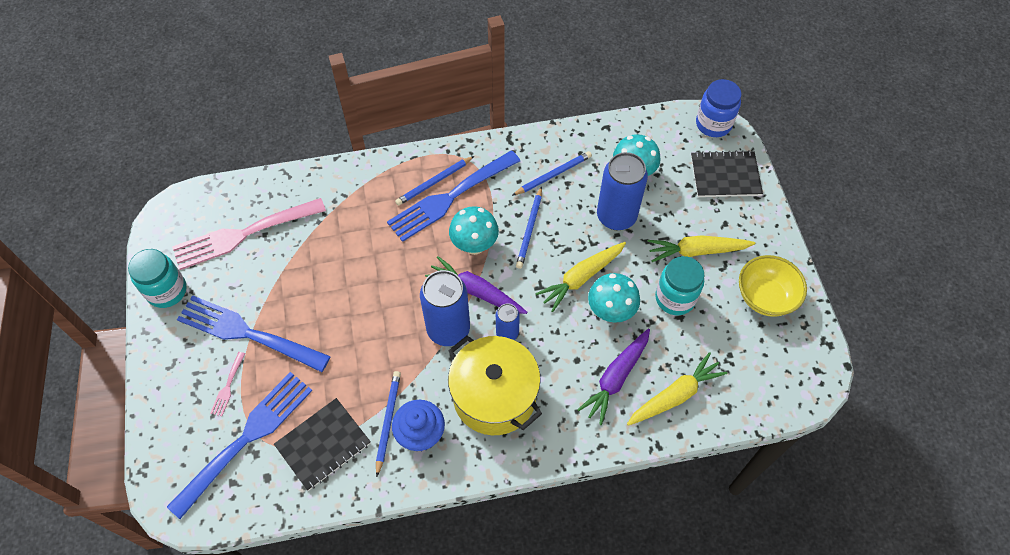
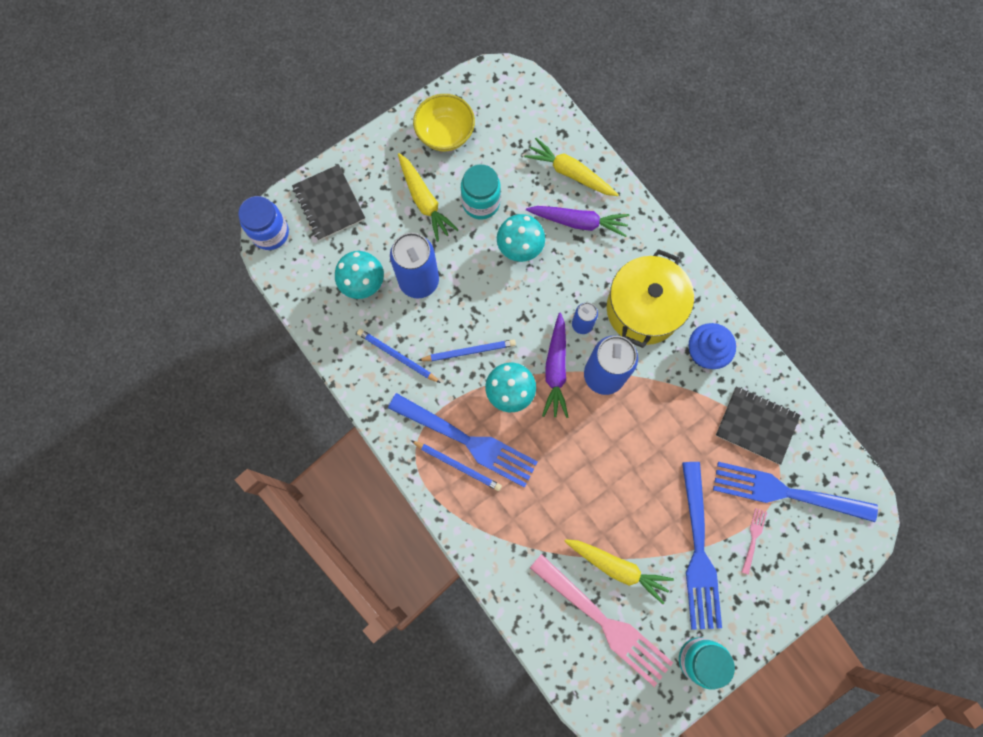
camera: 115 degrees left, 15 degrees up
pink fork [210,352,245,416] -> pink fork turned 60 degrees counterclockwise [742,508,767,575]
blue pencil [376,371,401,477] -> none
yellow carrot [536,242,626,312] -> yellow carrot moved to [564,539,674,604]

